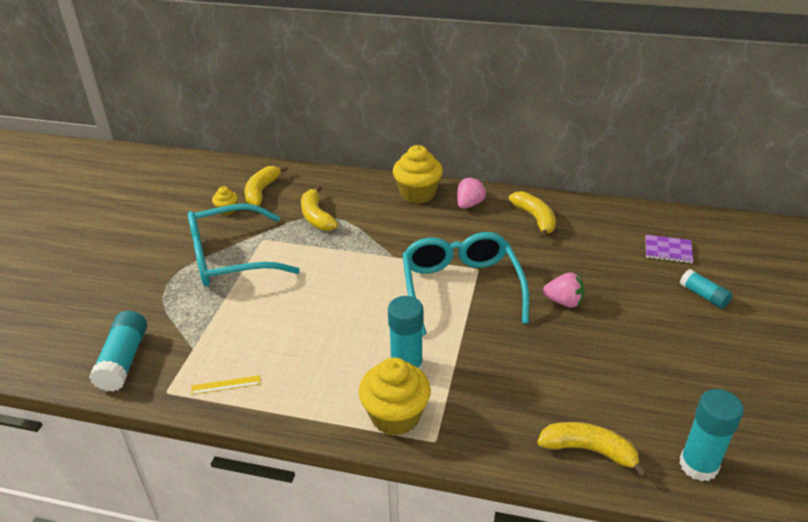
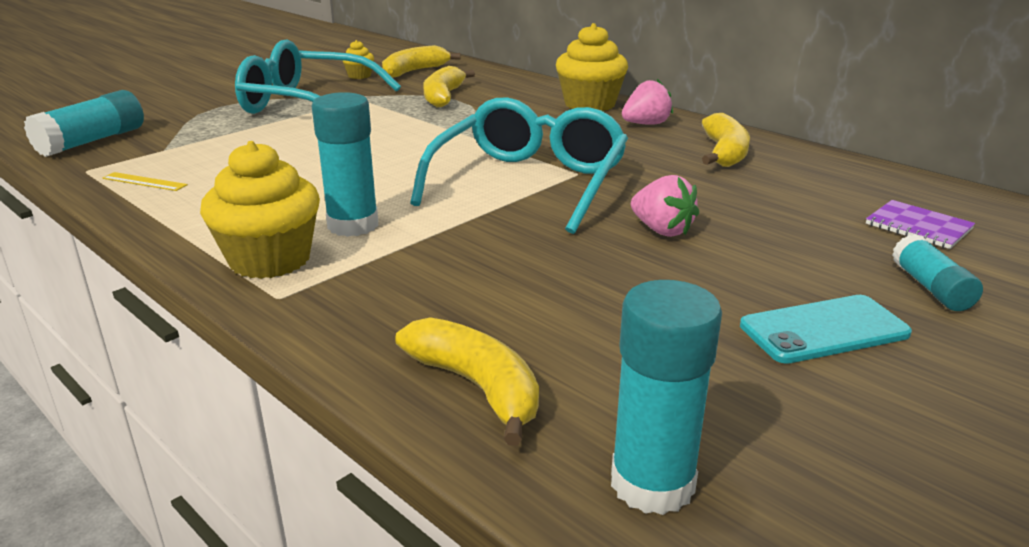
camera: 30 degrees right, 10 degrees down
none -> turquoise phone [740,295,912,364]

